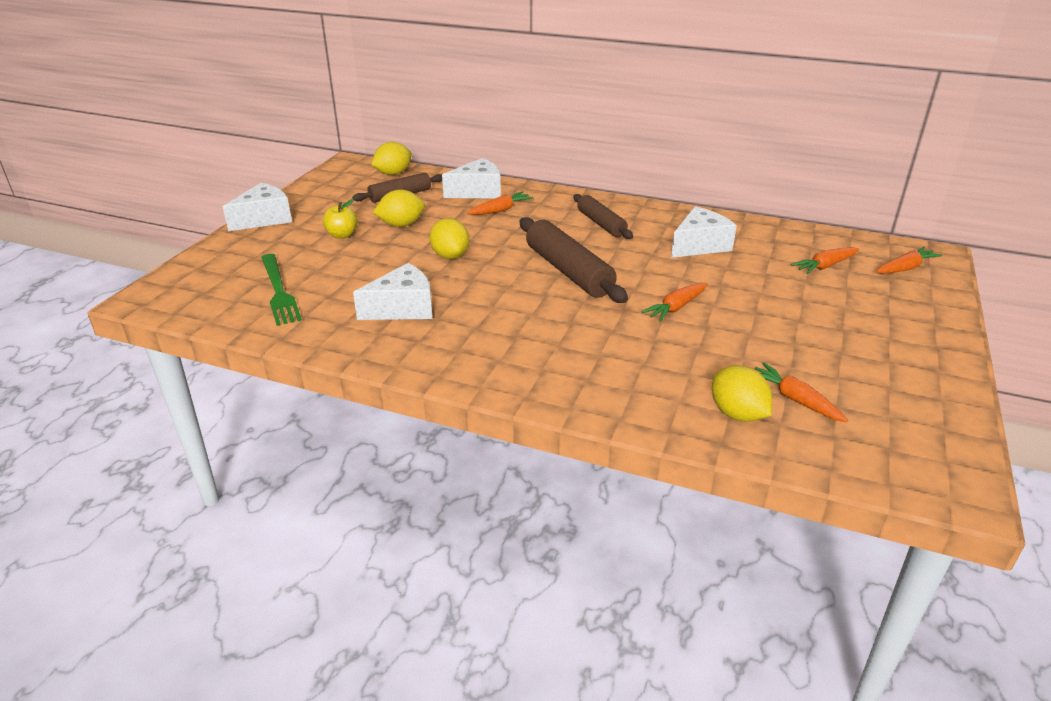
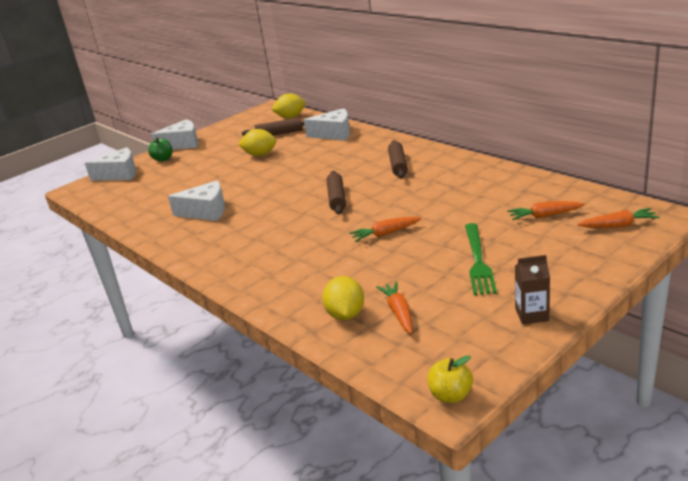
camera: 30 degrees right, 5 degrees down
green fork [261,254,302,326] -> green fork moved to [465,223,497,295]
yellow apple [323,199,358,239] -> yellow apple moved to [428,355,473,403]
yellow lemon [429,218,469,259] -> none
orange carrot [467,191,534,215] -> none
brown rolling pin [520,217,628,303] -> brown rolling pin [327,171,346,214], size x0.63
white cheese [671,206,737,258] -> white cheese moved to [85,147,136,181]
none -> green apple [148,137,173,162]
none -> brown carton [515,255,550,325]

